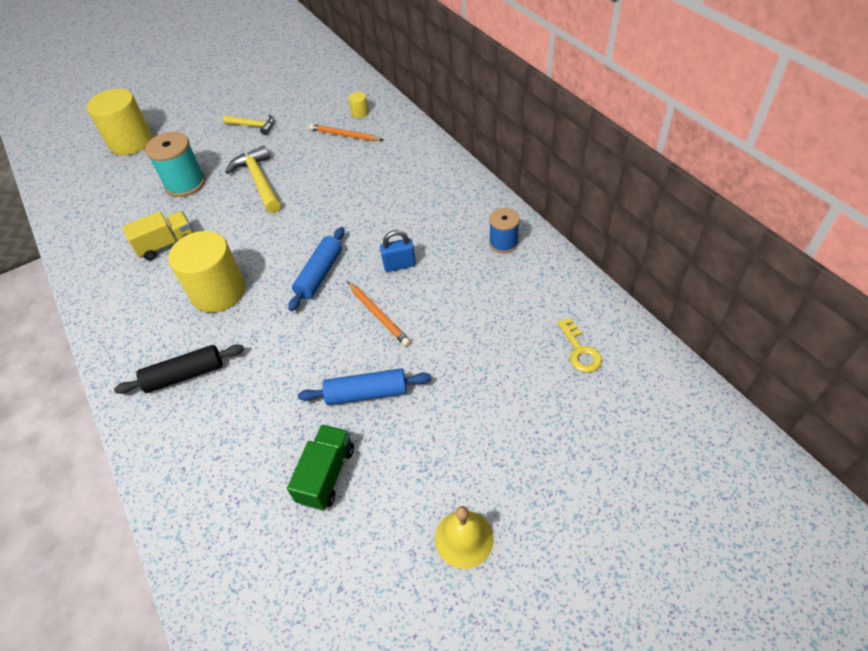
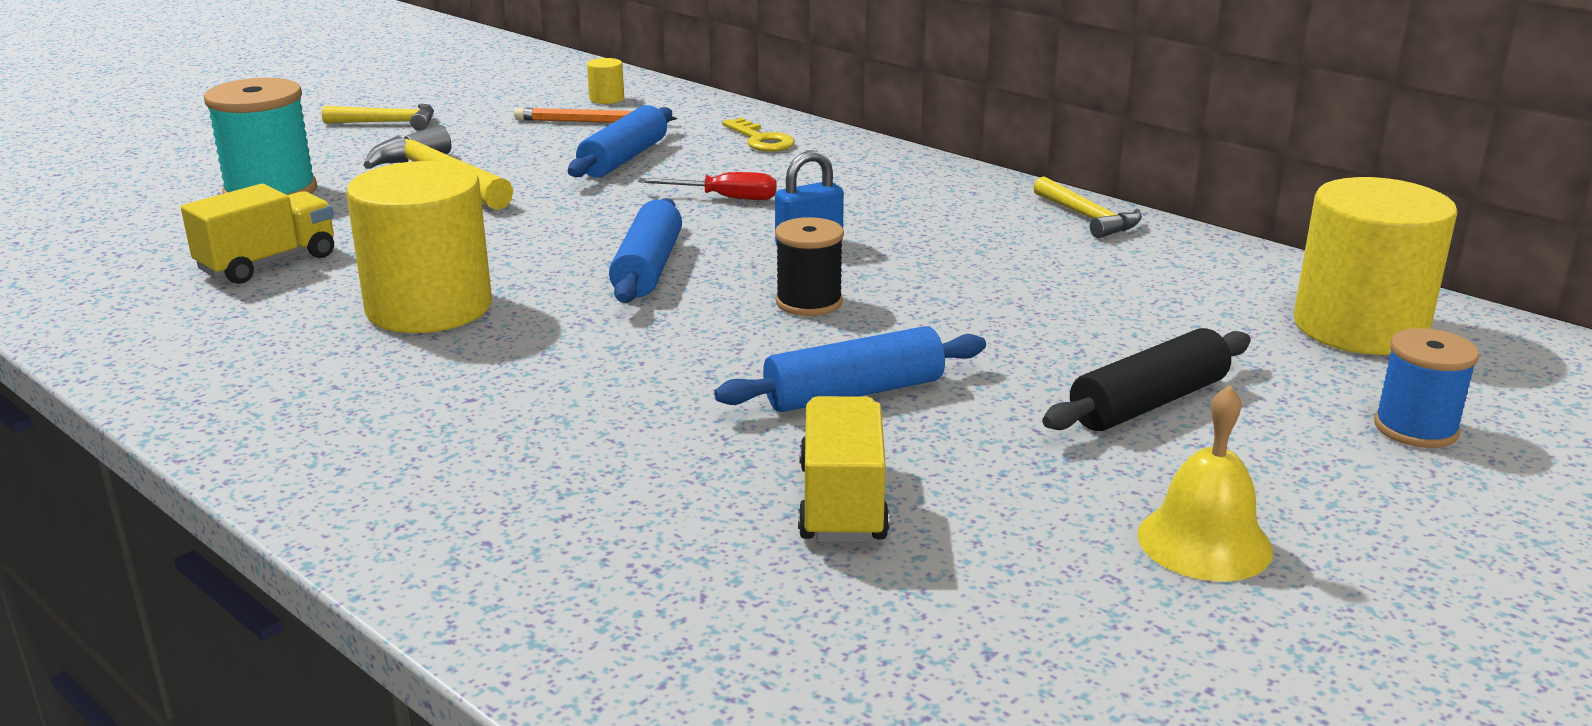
camera: 20 degrees left, 25 degrees down
yellow cylinder [87,88,153,155] -> yellow cylinder moved to [1294,177,1458,355]
black rolling pin [114,344,244,394] -> black rolling pin moved to [1042,328,1251,431]
green truck [287,425,354,510] -> yellow truck [798,396,890,543]
orange pencil [347,281,411,346] -> black spool [775,217,844,316]
blue spool [489,208,520,253] -> blue spool moved to [1374,328,1479,448]
yellow key [557,318,602,373] -> yellow key moved to [722,118,795,152]
none -> blue rolling pin [568,105,672,177]
none -> red screwdriver [638,172,777,200]
none -> yellow hammer [1033,176,1142,239]

